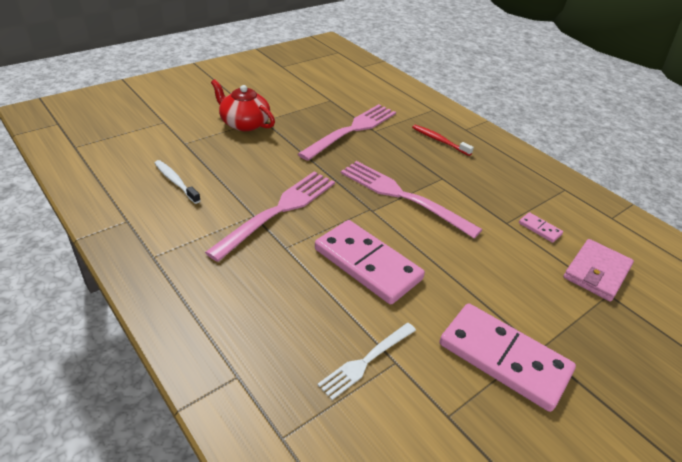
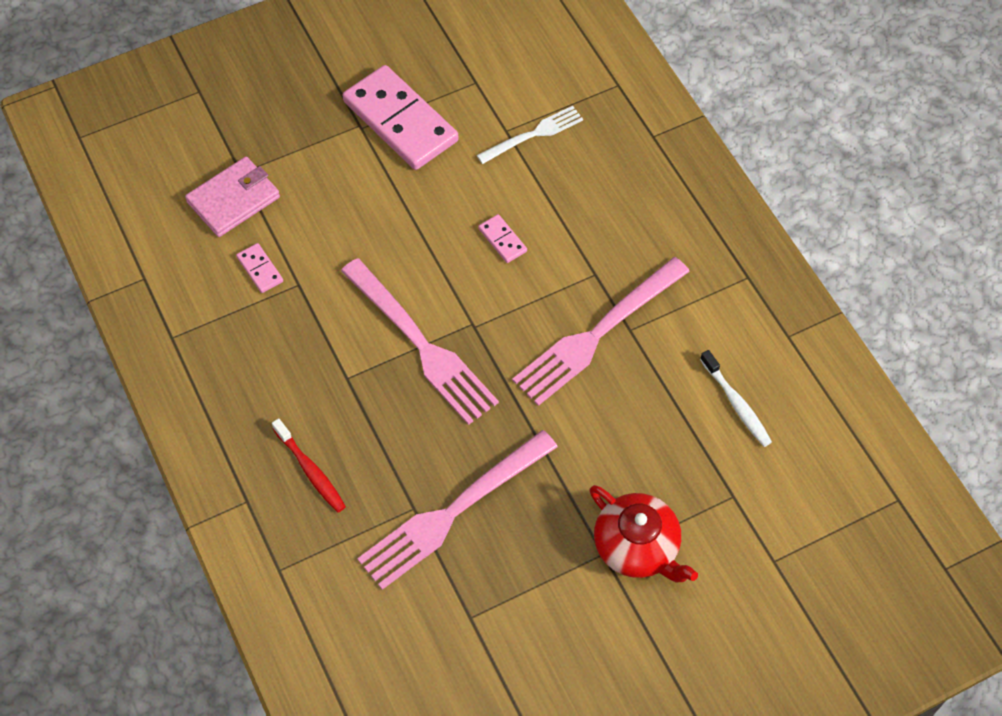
camera: 165 degrees left, 20 degrees up
pink domino [315,220,425,304] -> pink domino [478,214,527,263], size x0.42

